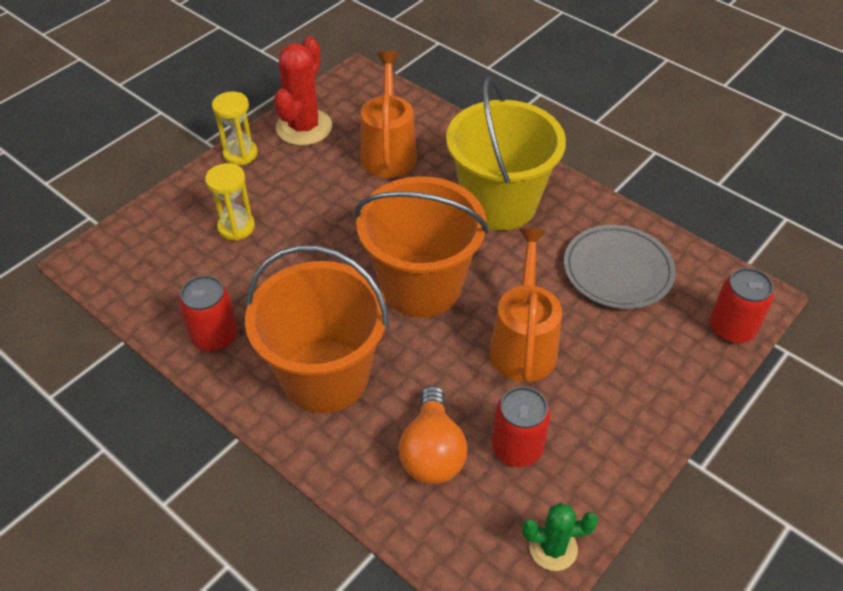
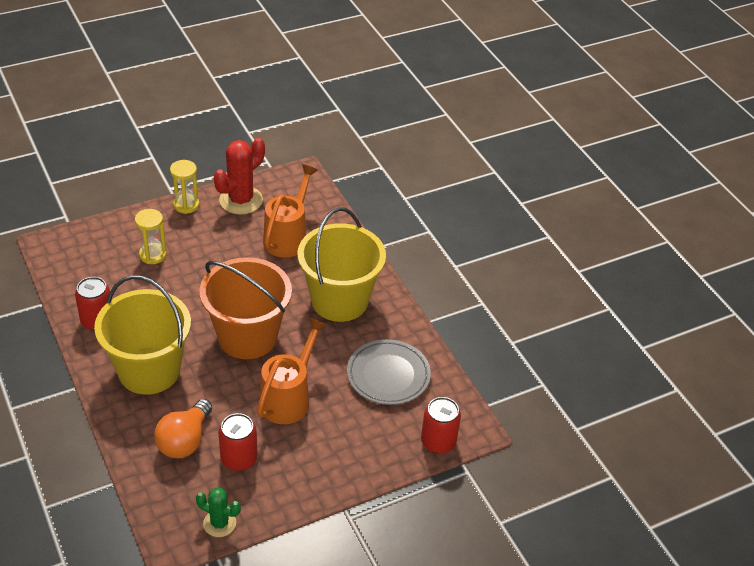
camera: 20 degrees right, 5 degrees down
orange bucket [245,245,389,413] -> yellow bucket [94,275,191,395]

